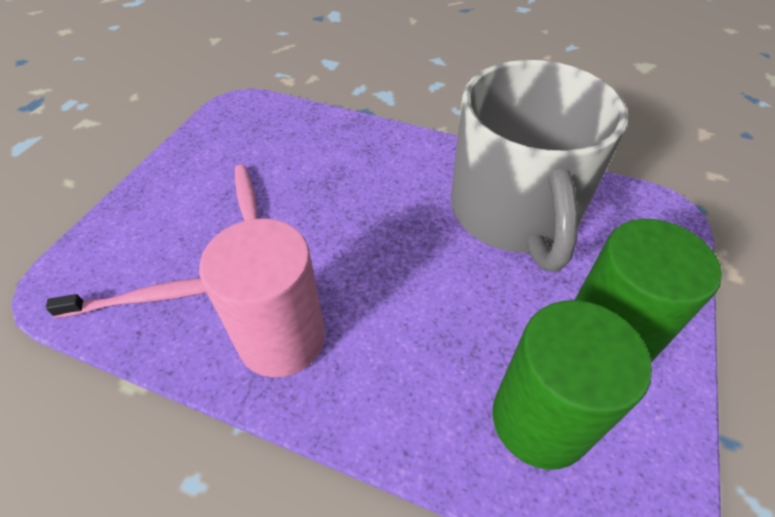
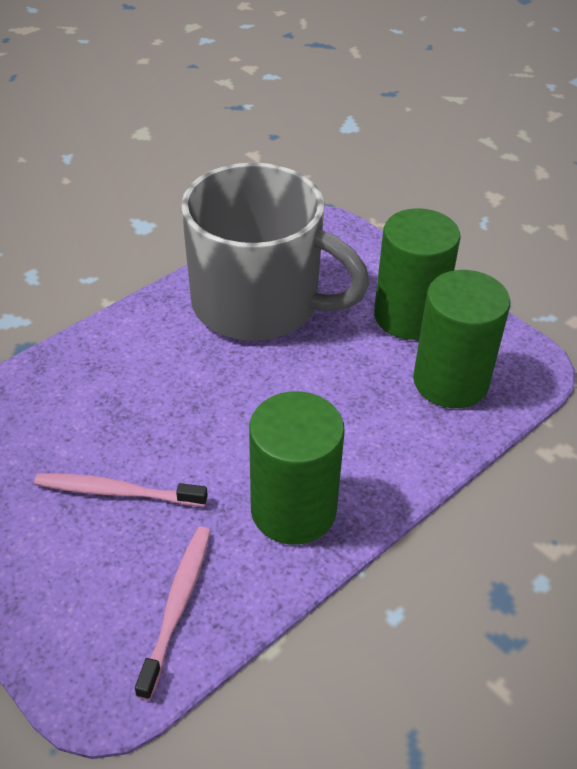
camera: 65 degrees left, 5 degrees down
pink cylinder [199,219,325,377] -> green cylinder [249,391,345,545]

